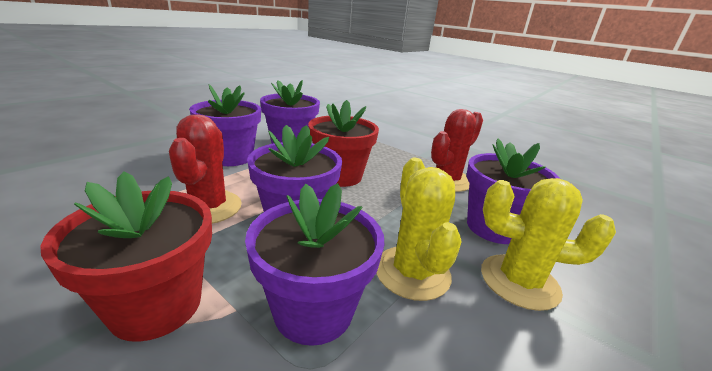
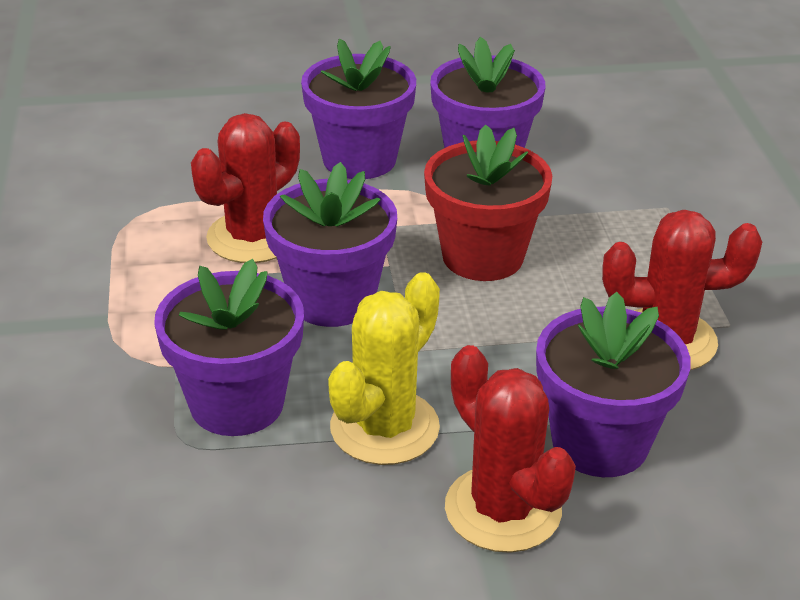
camera: 45 degrees right, 10 degrees up
red flower pot [40,171,212,342] -> none
yellow cactus [481,178,616,311] -> red cactus [445,345,576,553]

